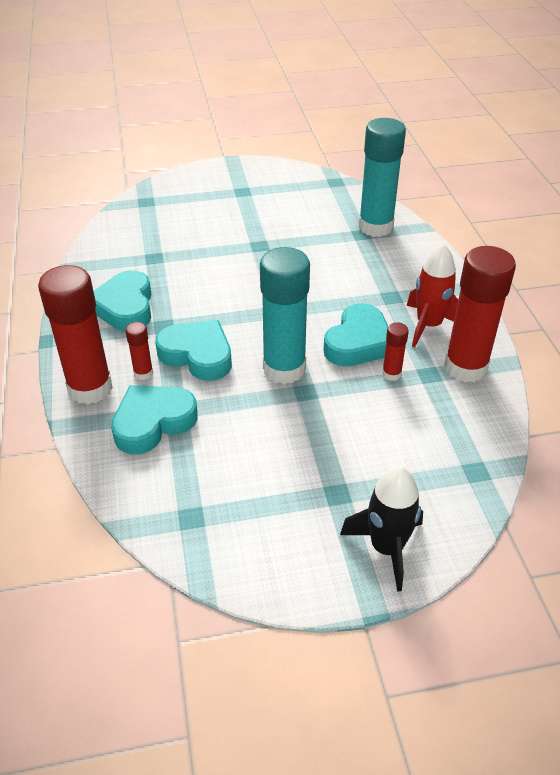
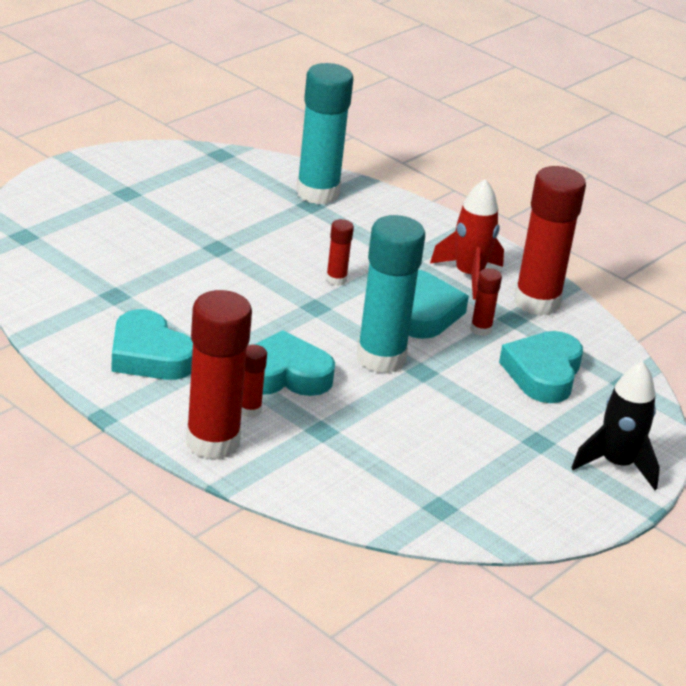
camera: 40 degrees left, 10 degrees down
turquoise heart [111,385,198,454] -> turquoise heart moved to [499,331,583,403]
none -> red glue stick [326,219,354,286]

